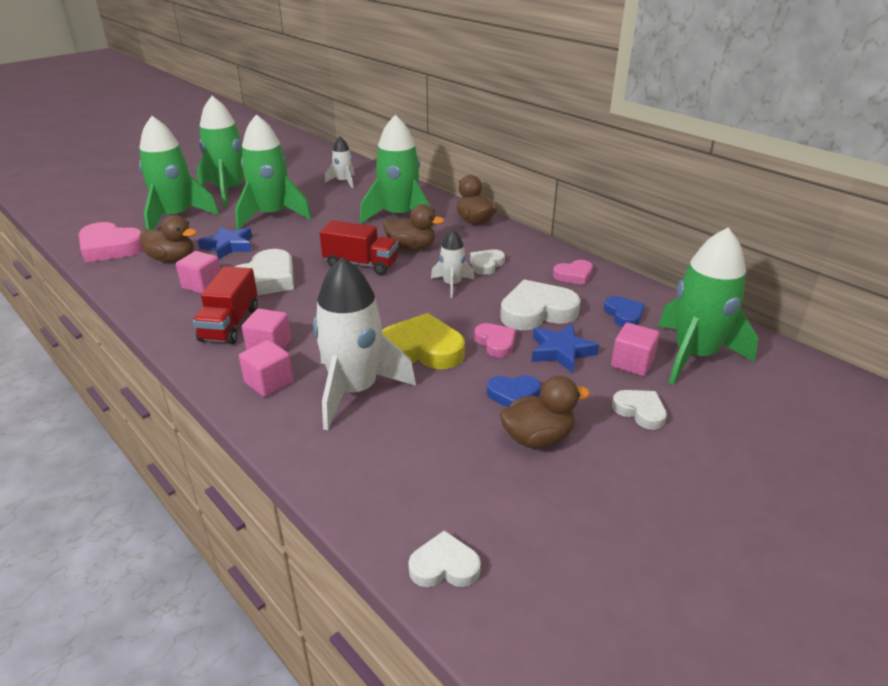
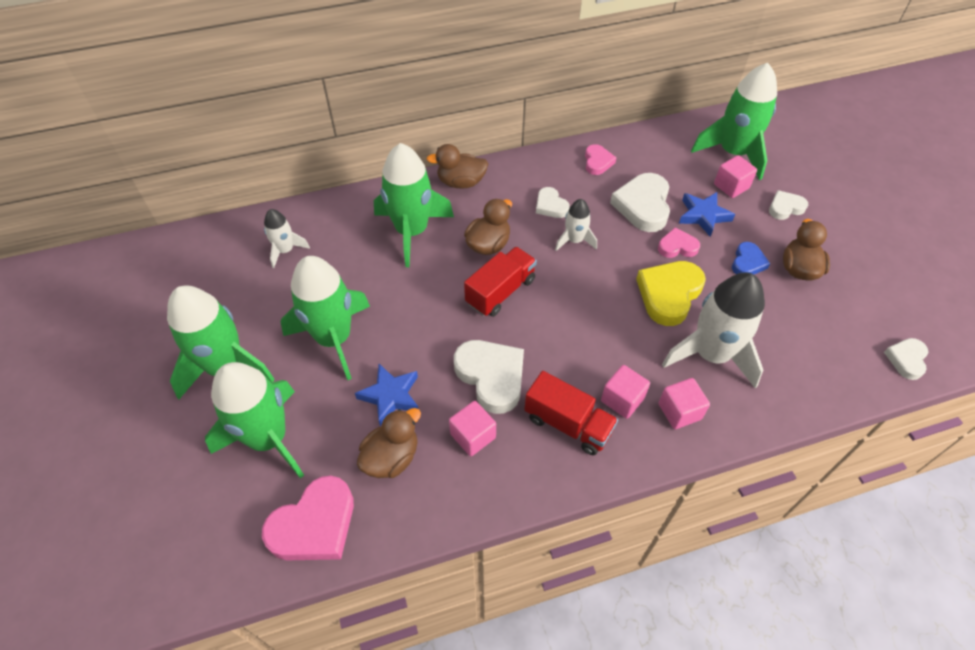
camera: 65 degrees left, 20 degrees up
blue heart [604,296,645,327] -> none

